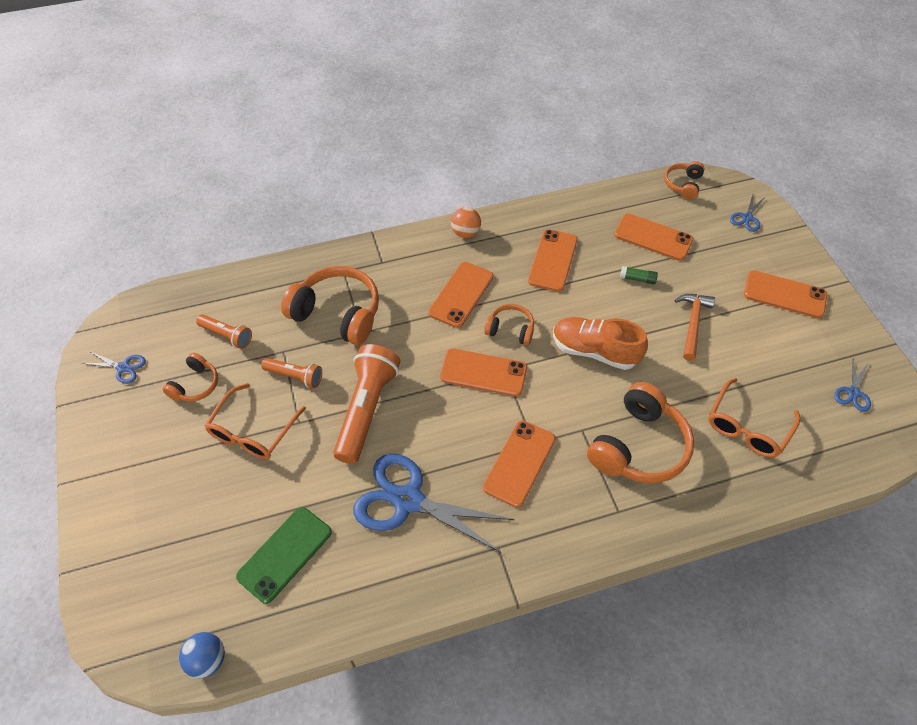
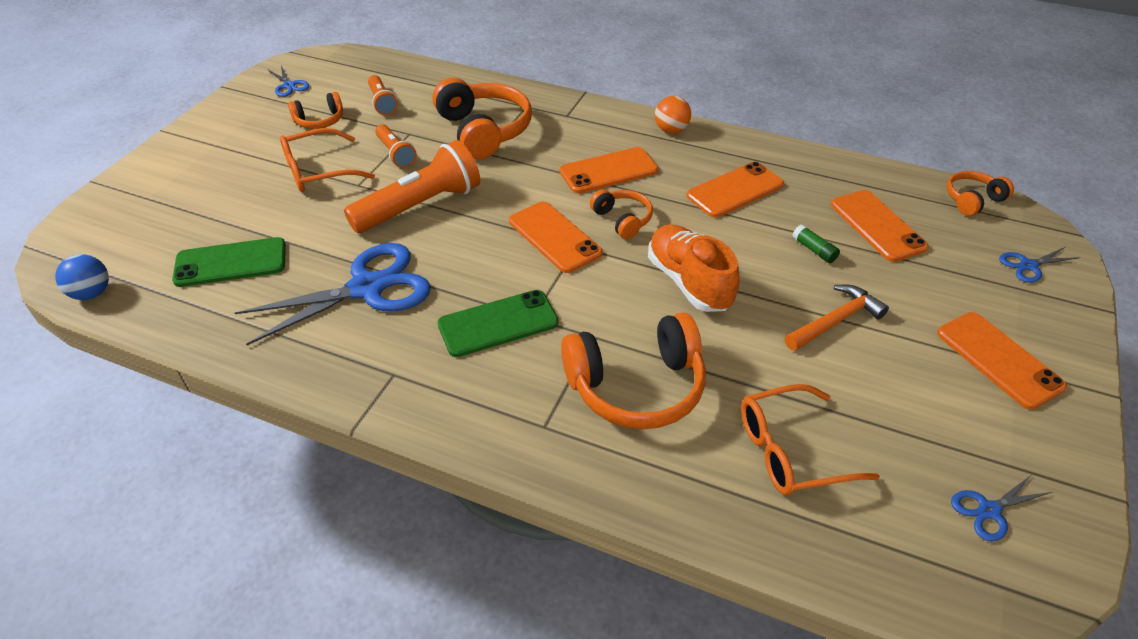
camera: 40 degrees right, 10 degrees down
blue scissors [353,454,514,553] -> blue scissors turned 90 degrees clockwise [235,243,431,345]
orange phone [483,421,556,508] -> green phone [437,290,559,357]

